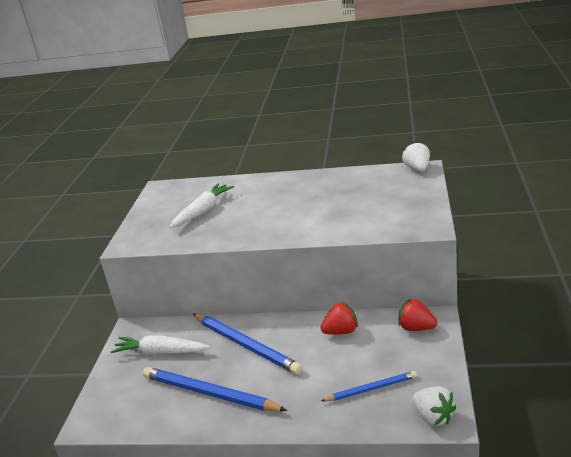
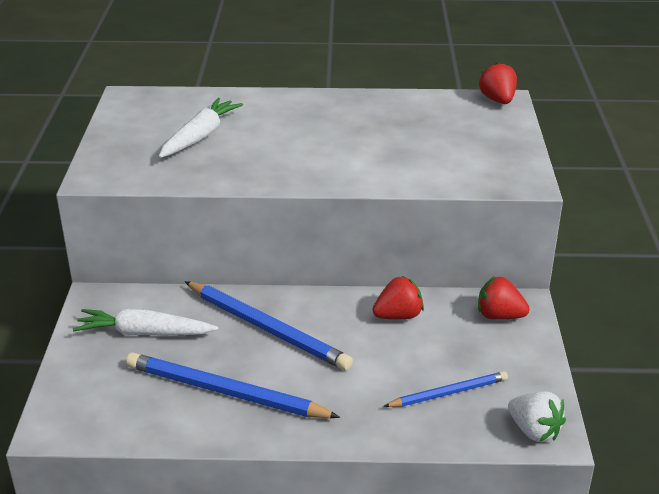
camera: 10 degrees left, 5 degrees up
white strawberry [402,142,430,172] -> red strawberry [479,62,517,104]

